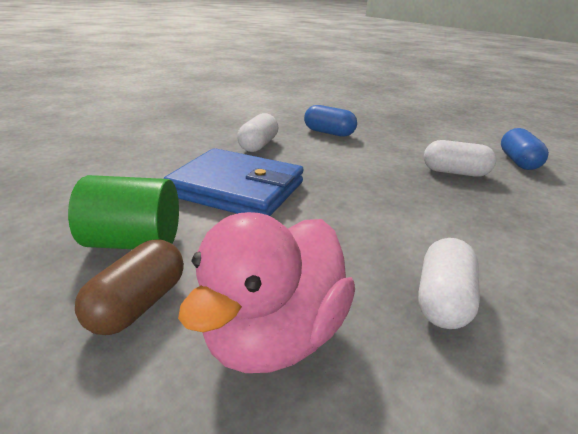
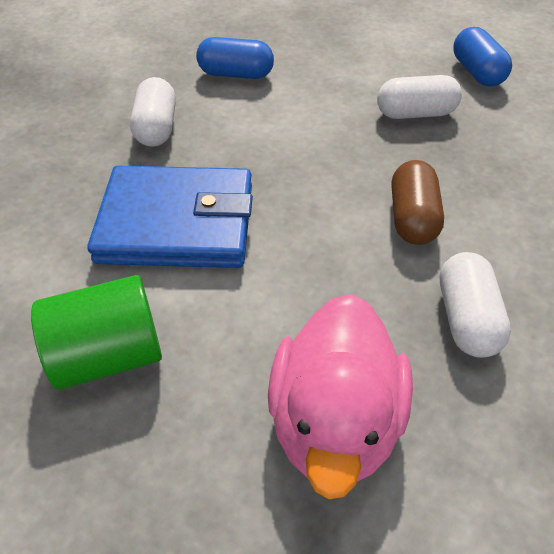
camera: 20 degrees left, 20 degrees up
brown capsule [75,239,184,335] -> brown capsule moved to [392,160,444,245]

